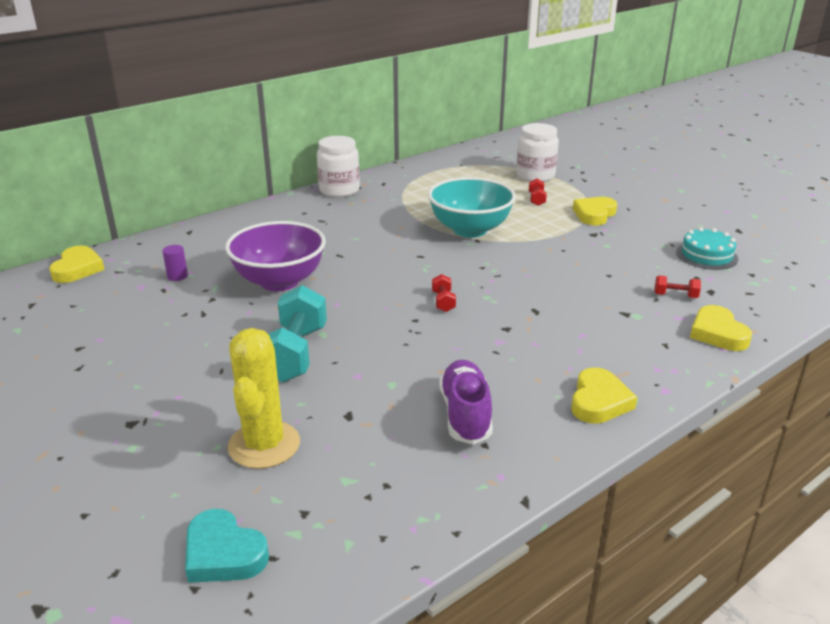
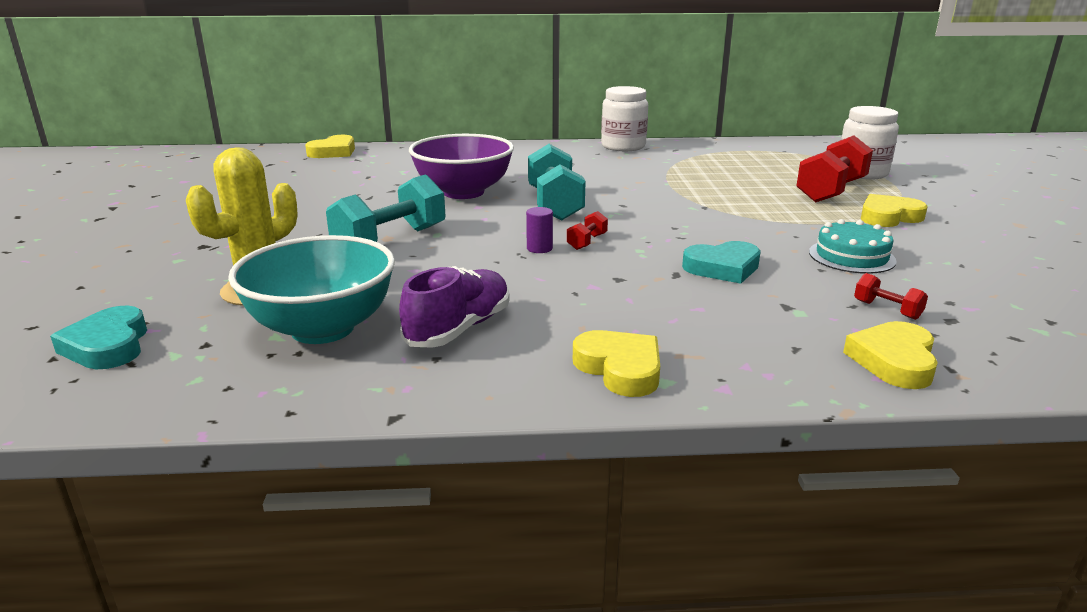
camera: 35 degrees right, 5 degrees down
purple cylinder [162,245,188,281] -> purple cylinder moved to [526,207,553,253]
turquoise bowl [428,177,516,238] -> turquoise bowl moved to [228,235,395,344]
red dumbbell [529,178,547,206] -> red dumbbell [796,135,873,202], size x2.21
yellow heart [571,367,637,424] -> yellow heart turned 90 degrees counterclockwise [573,330,660,397]
turquoise cake [676,227,738,270] -> turquoise cake moved to [809,219,897,274]
none -> turquoise dumbbell [528,144,586,220]
none -> turquoise heart [682,241,761,284]

